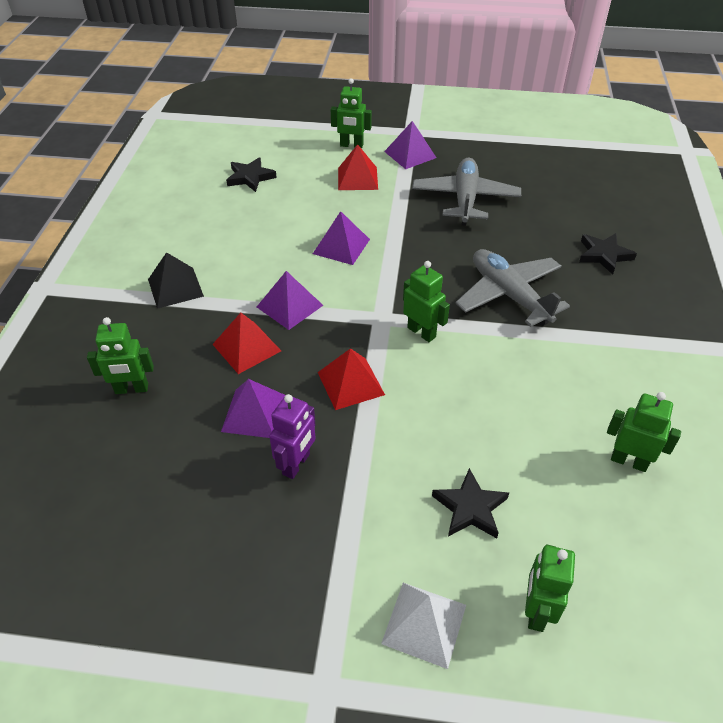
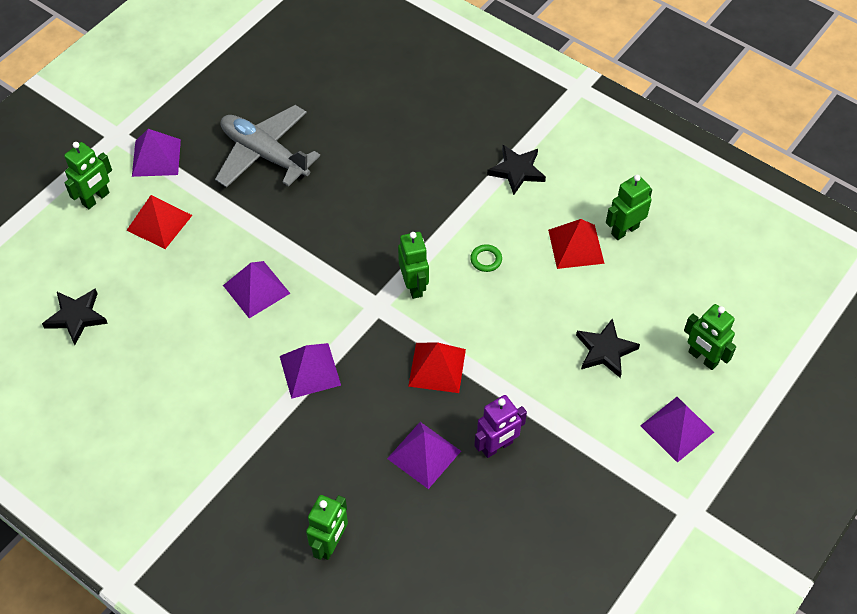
camera: 60 degrees left, 10 degrees up
black pyramid [148,252,204,309] -> none
red pyramid [212,313,281,374] -> red pyramid moved to [548,219,604,269]
purple robot [269,394,316,479] -> purple robot turned 90 degrees clockwise [474,395,527,458]
white pyramid [381,583,466,669] -> purple pyramid [640,397,714,463]
green robot [403,261,450,342] -> green robot turned 90 degrees clockwise [398,232,429,299]
grey plane [456,249,570,327] -> none
black star [579,233,637,275] -> black star moved to [487,145,546,195]
none -> green ring [470,244,502,272]

